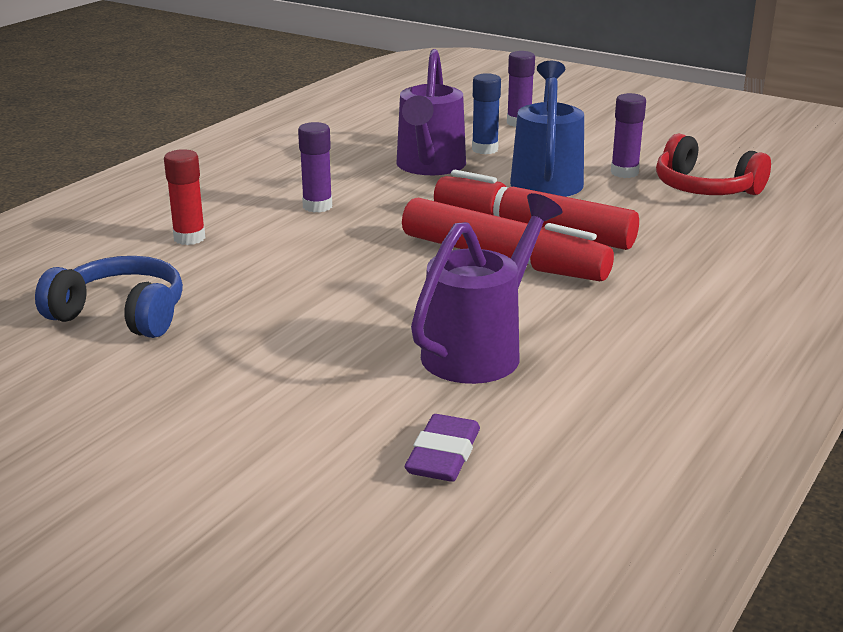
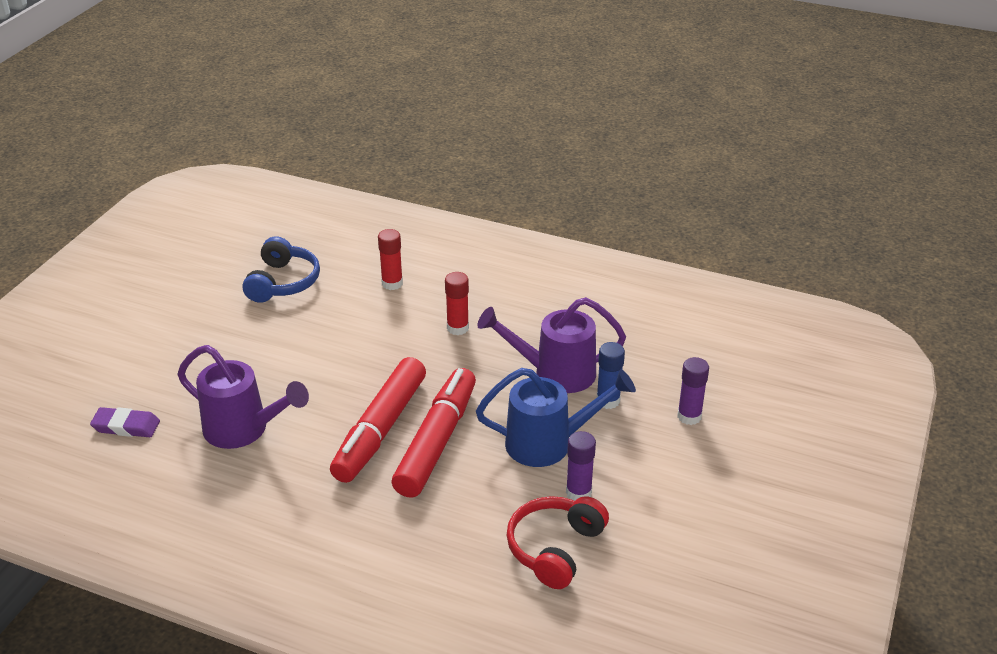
camera: 80 degrees right, 10 degrees up
purple glue stick [298,122,332,213] -> red glue stick [445,272,469,335]

